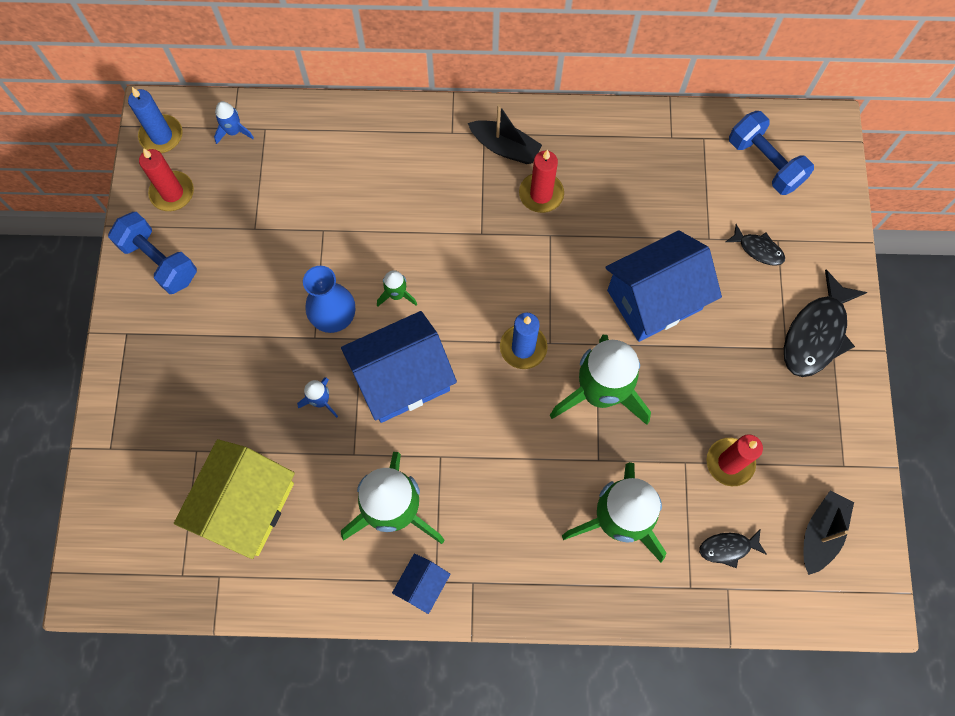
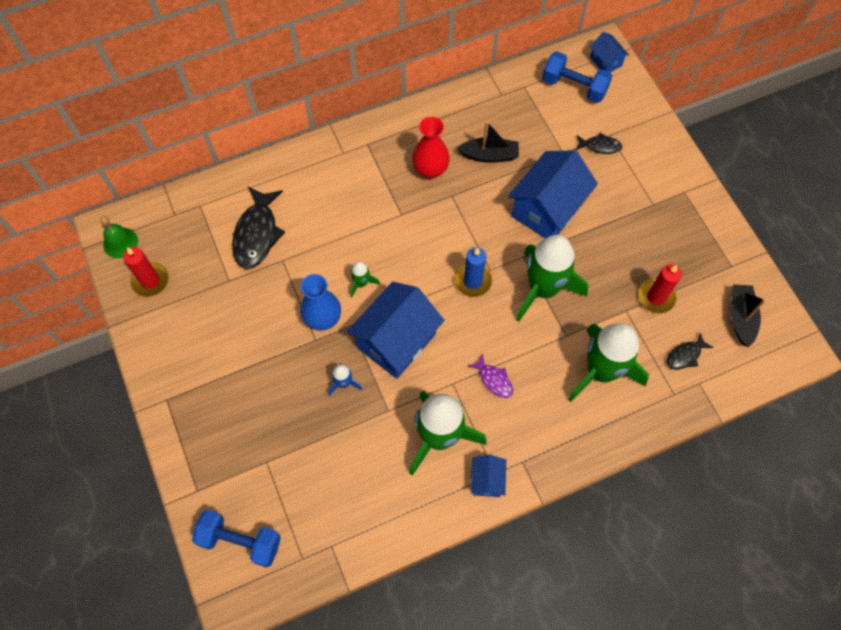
camera: 25 degrees left, 5 degrees down
blue dumbbell [108,212,197,294] -> blue dumbbell moved to [192,510,281,567]
blue candle [128,87,183,153] -> green bell [100,216,138,258]
yellow house [174,439,295,559] -> none
blue rocket [214,101,254,144] -> none
black boat [468,104,542,164] -> black boat moved to [457,121,519,163]
red candle [519,150,564,213] -> red vase [412,117,450,179]
black fish [784,270,867,377] -> black fish moved to [232,187,285,269]
none -> purple fish [468,354,513,398]
none -> blue house [590,32,629,72]

